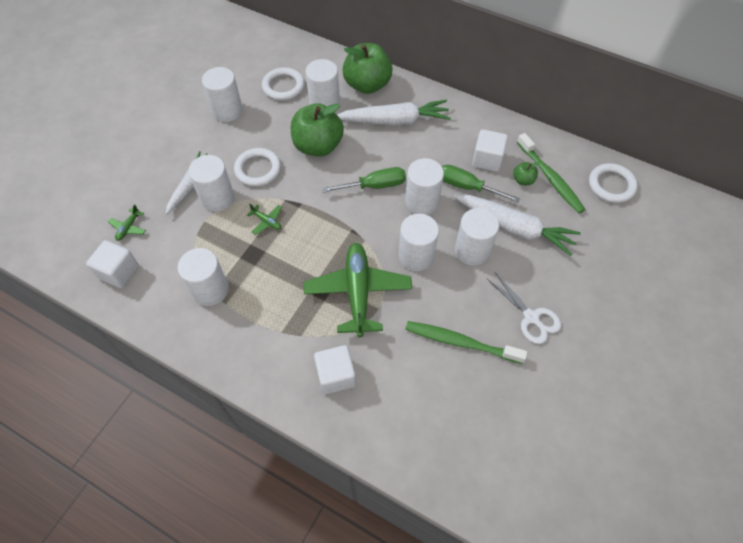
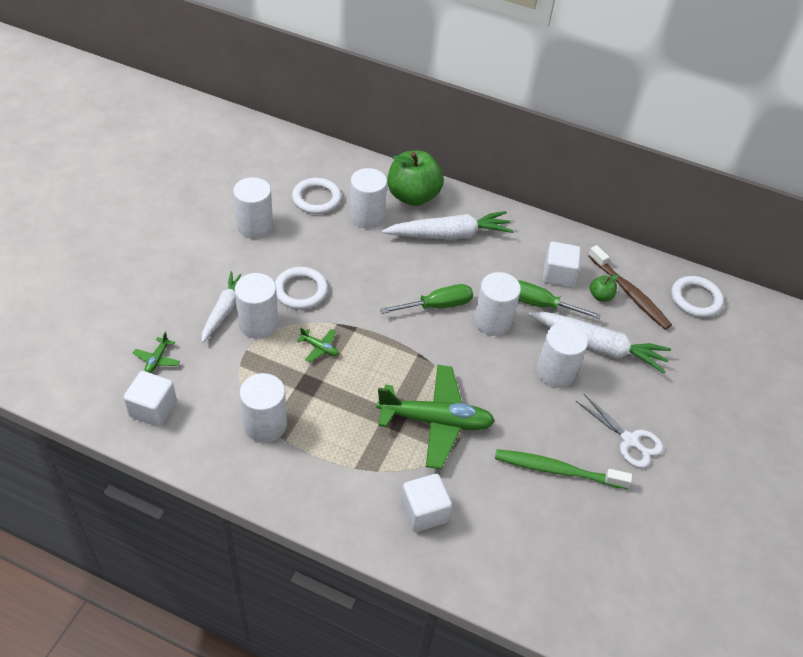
camera: 10 degrees left, 10 degrees down
green apple [291,103,344,157] -> none
green plane [304,243,412,337] -> green plane turned 105 degrees clockwise [376,365,495,469]
white cylinder [399,214,439,271] -> none
green toothbrush [517,133,585,214] -> brown toothbrush [588,245,672,330]

